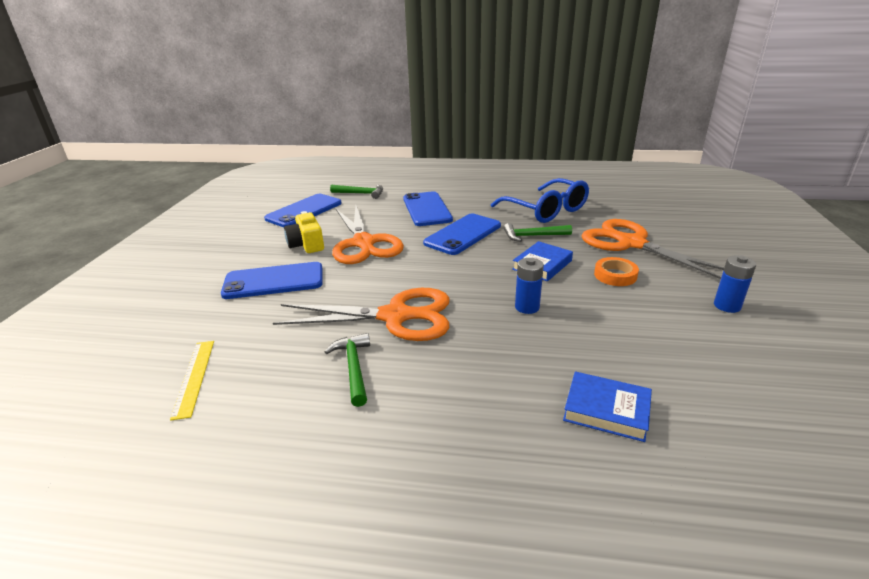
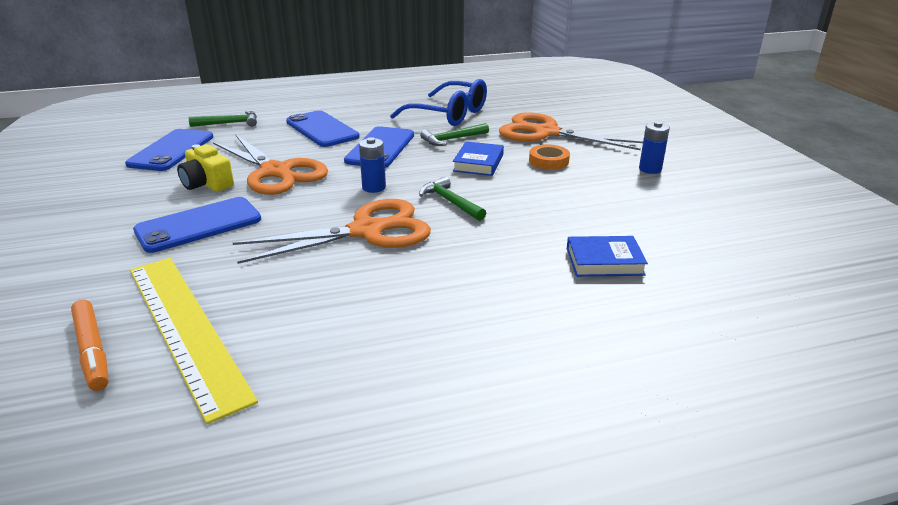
camera: 25 degrees left, 0 degrees up
yellow ruler [170,341,214,421] -> yellow ruler [130,258,258,424], size x2.11
green hammer [325,333,370,407] -> green hammer moved to [419,176,486,221]
blue battery [515,258,544,314] -> blue battery moved to [359,137,386,193]
none -> orange marker [71,299,109,391]

